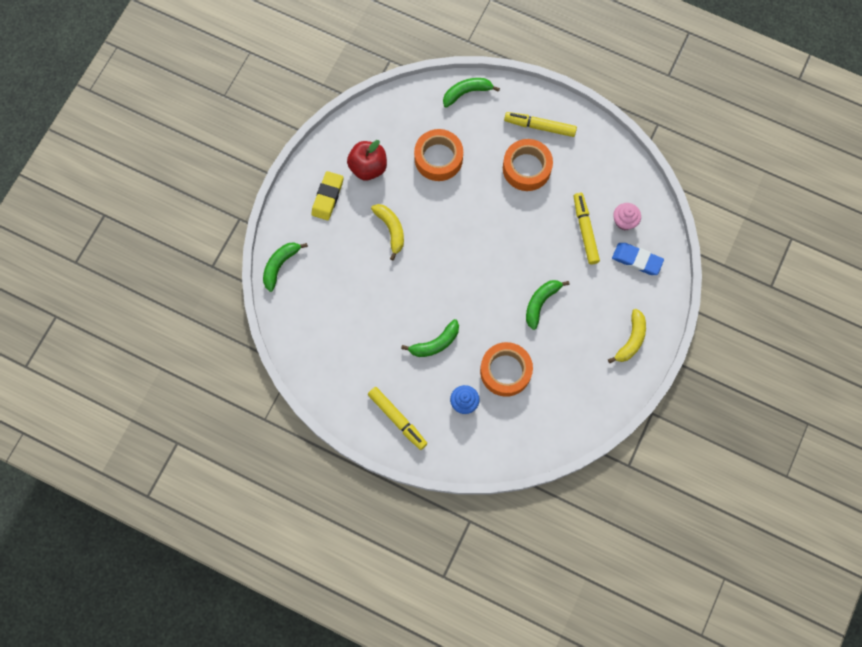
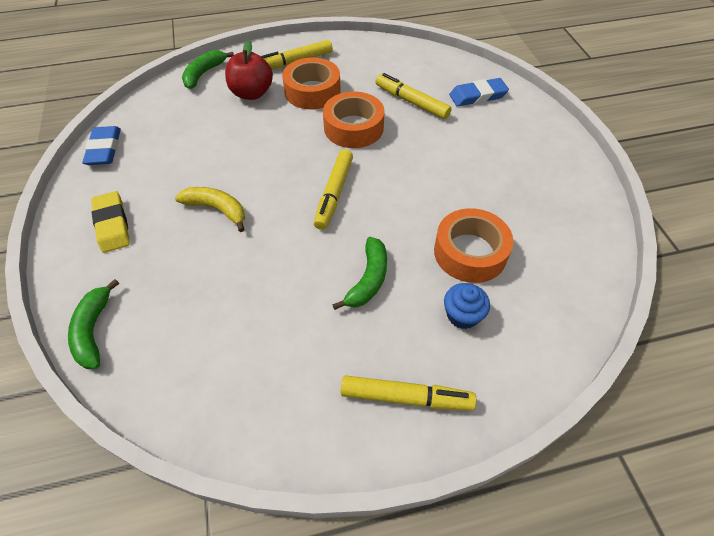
camera: 40 degrees left, 20 degrees down
red apple [347,140,387,180] -> red apple moved to [225,40,273,100]
orange tape [414,129,463,181] -> orange tape moved to [323,92,384,148]
green banana [526,280,570,330] -> none
yellow banana [608,309,646,363] -> none
pink cupcake [613,203,641,230] -> none
none -> blue eraser [82,126,121,165]
none -> yellow marker [314,150,353,230]

